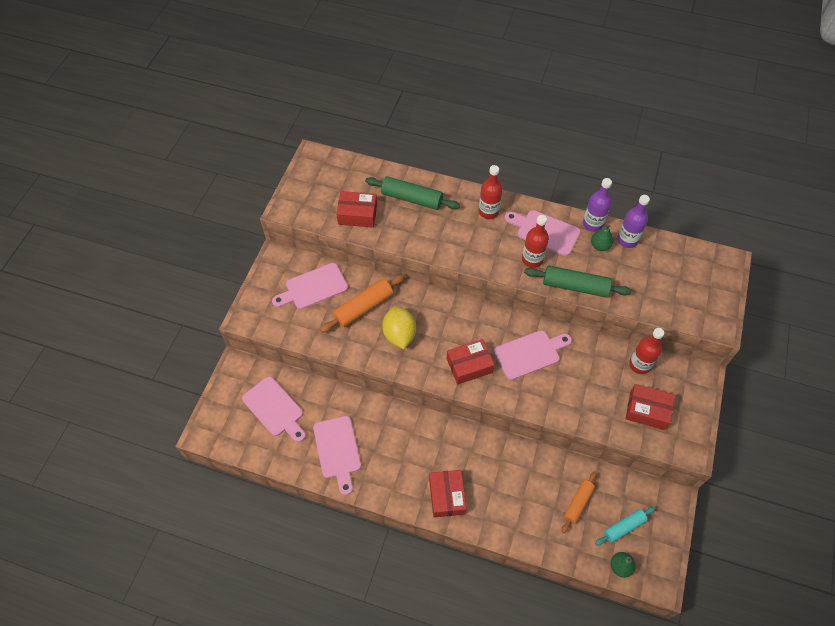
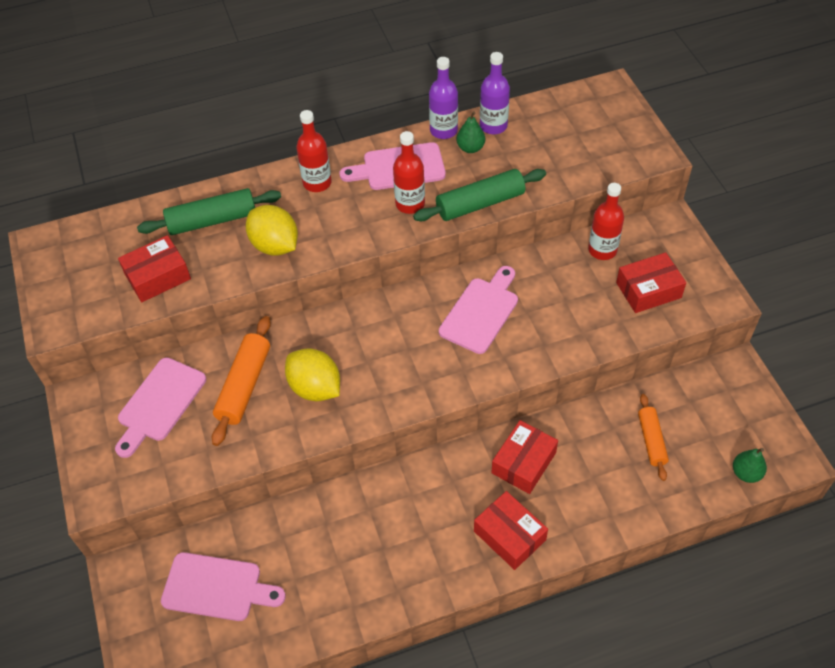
camera: 35 degrees left, 5 degrees down
pink cutting board [313,416,361,495] -> none
red box [447,339,495,385] -> red box moved to [491,420,558,494]
turquoise rolling pin [595,507,656,545] -> none
none -> yellow lemon [246,205,298,256]

